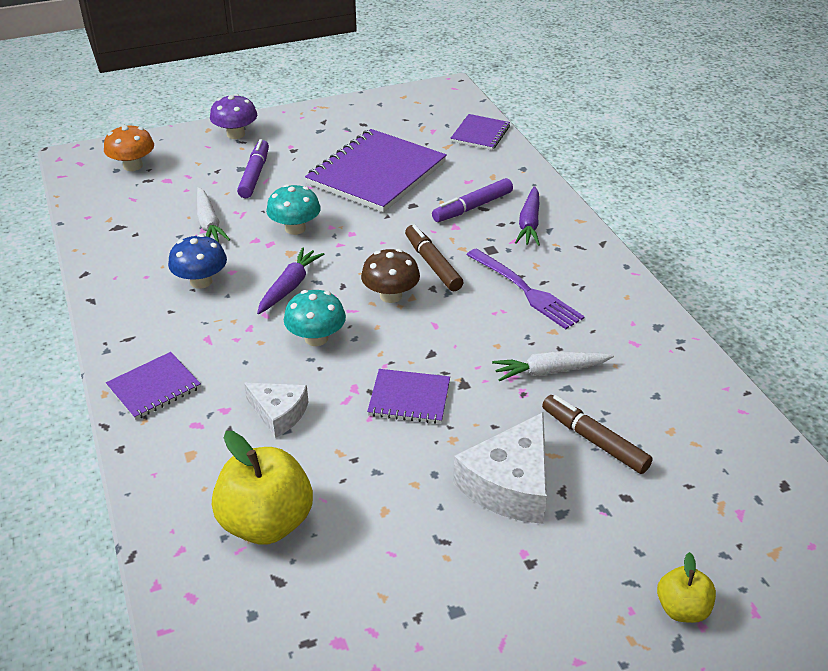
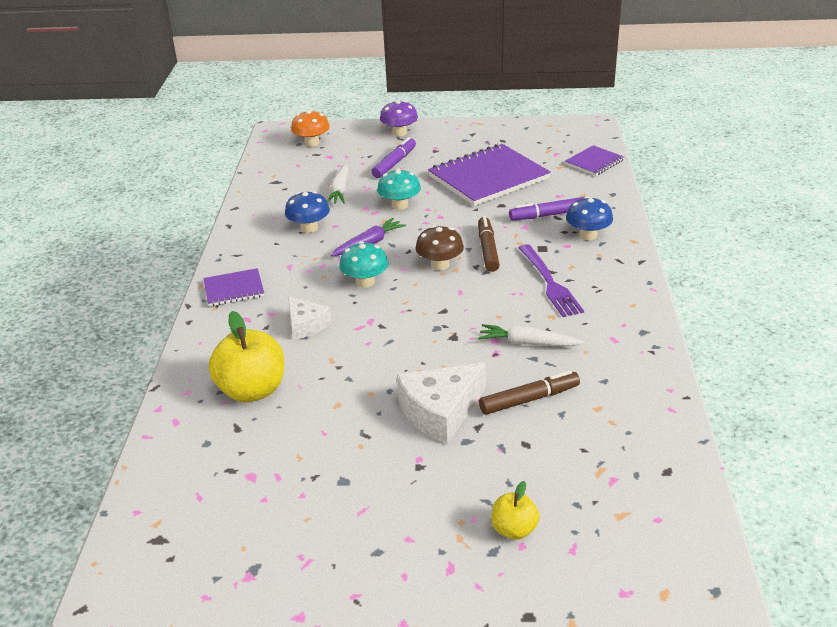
camera: 25 degrees right, 5 degrees down
purple notebook [367,369,450,424] -> none
purple carrot [515,186,540,246] -> blue mushroom [566,196,613,240]
brown marker [542,395,653,474] -> brown marker turned 90 degrees clockwise [479,370,580,415]

